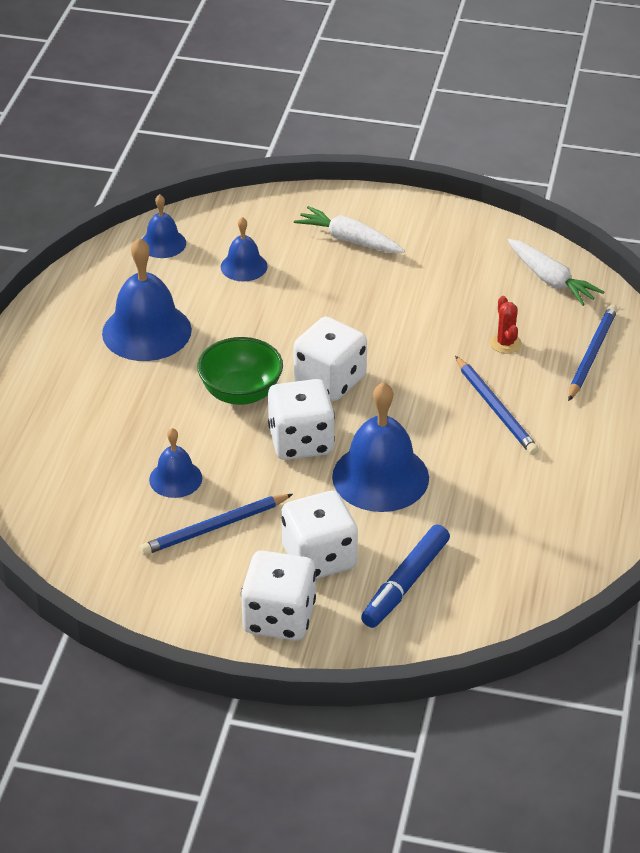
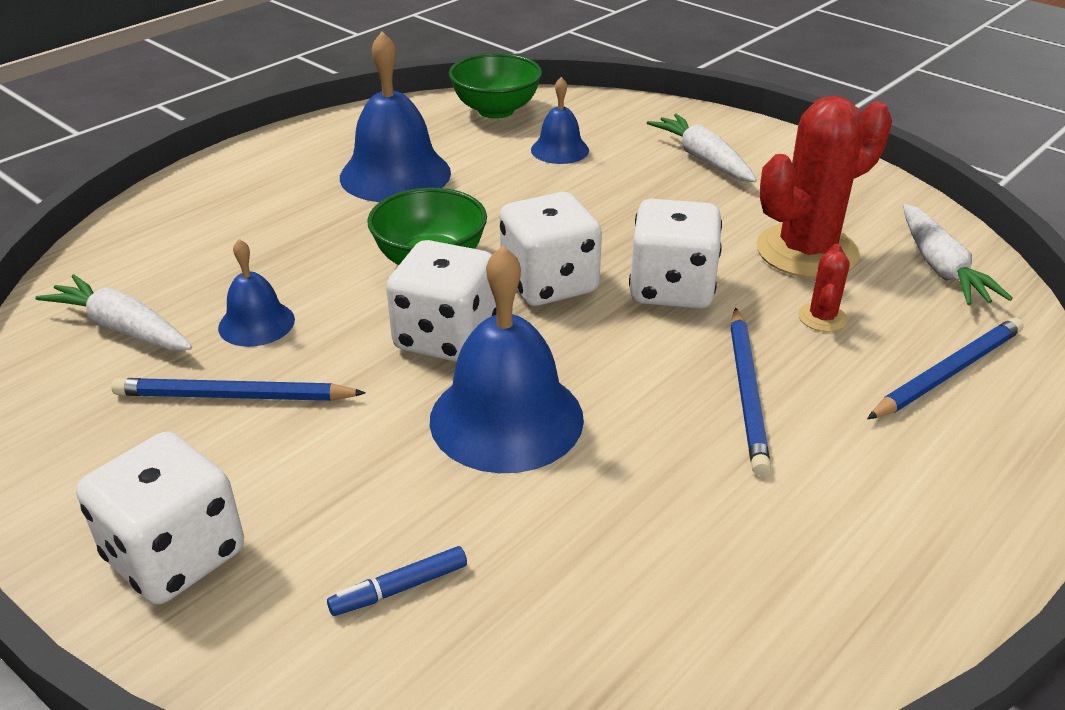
camera: 30 degrees right, 5 degrees down
blue bell [142,194,186,258] -> green bowl [449,53,542,119]
white dice [282,490,358,579] -> white dice moved to [629,199,722,309]
blue marker [361,525,450,628] -> blue marker [327,546,467,616], size x0.56
none -> white carrot [35,274,192,350]
none -> red cactus [756,96,892,278]

